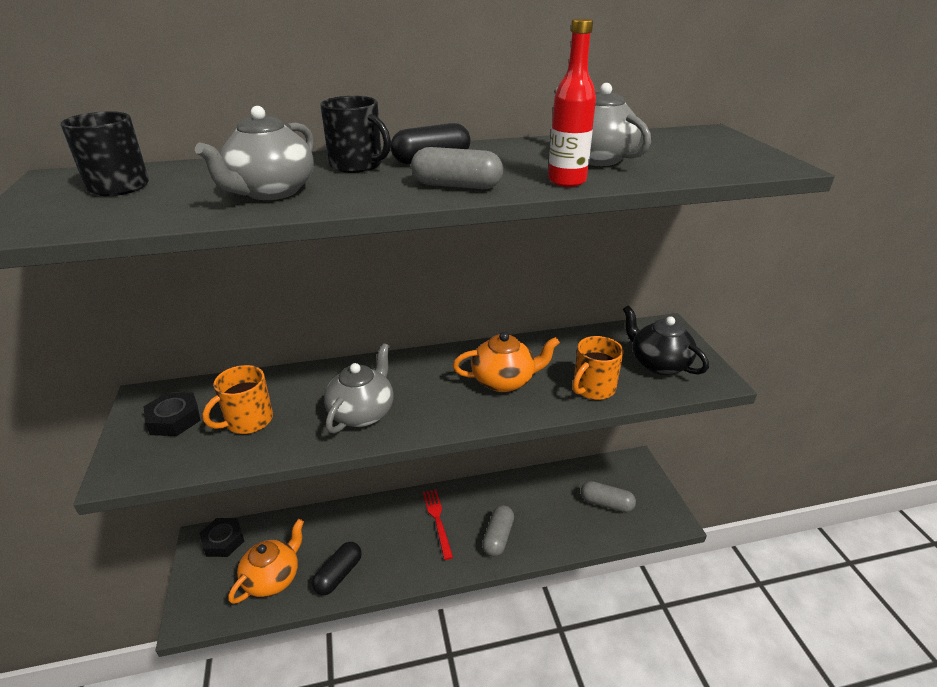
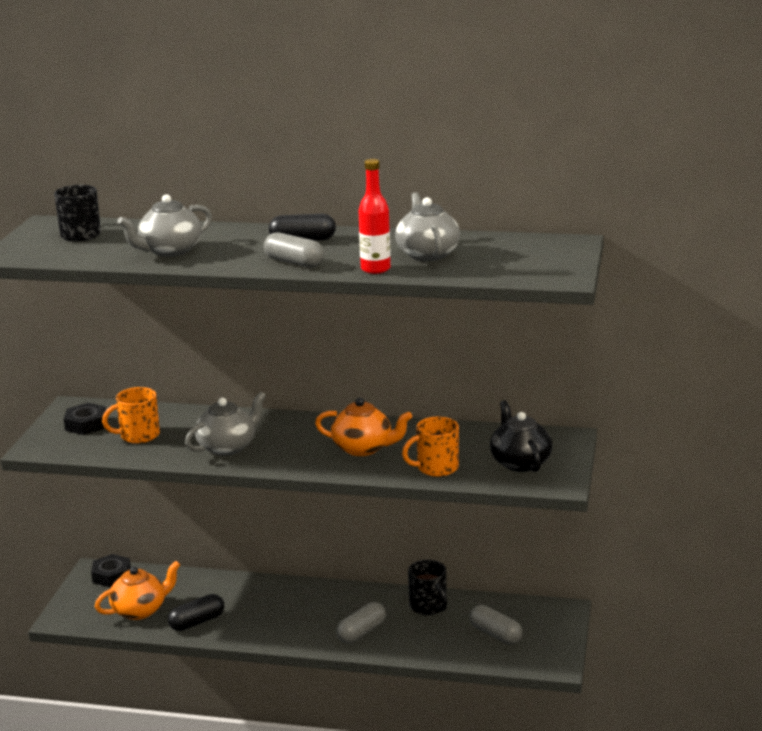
camera: 25 degrees right, 10 degrees down
black mug [320,96,391,173] -> black mug moved to [408,560,447,615]
red fork [423,490,453,560] -> none

